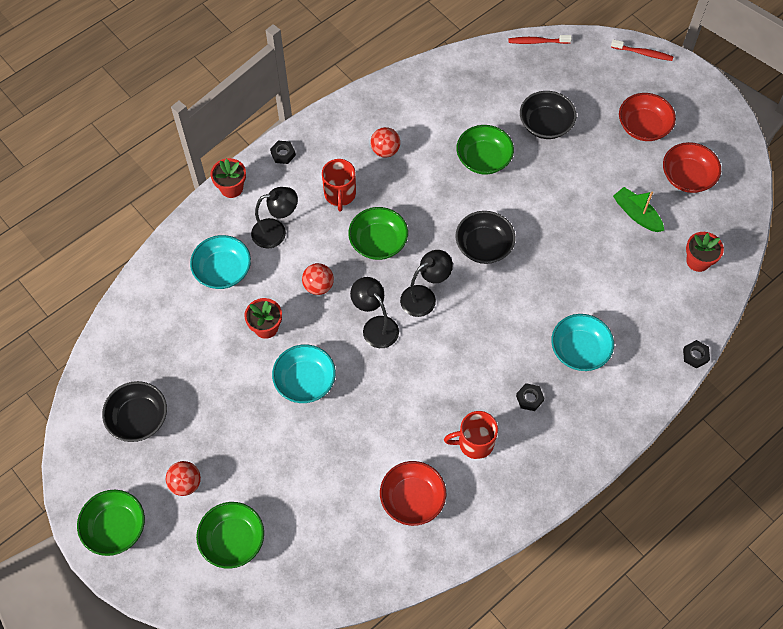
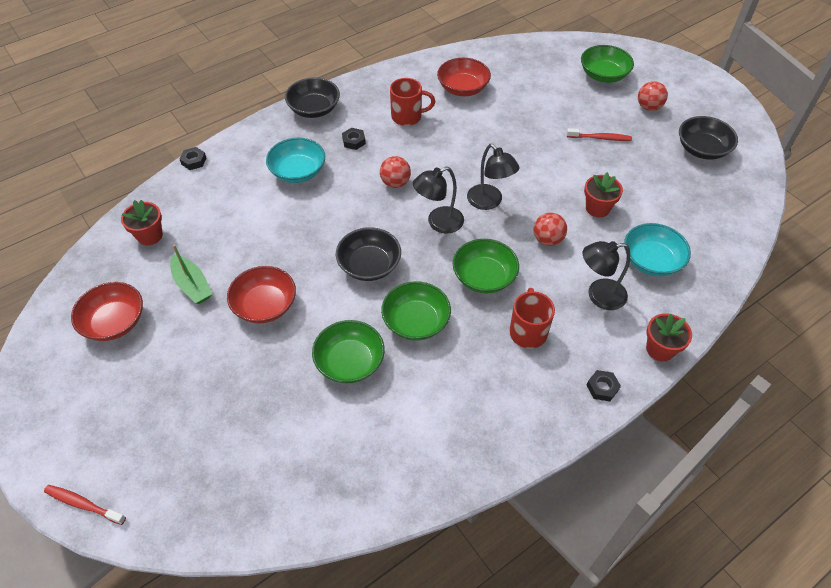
camera: 175 degrees left, 10 degrees down
green bowl [77,490,145,556] -> green bowl moved to [381,281,451,341]
turquoise bowl [272,344,336,403] -> none
red ball [370,127,400,158] -> red ball moved to [380,156,411,188]
red toothbrush [509,35,572,44] -> red toothbrush moved to [567,128,632,141]
black bowl [520,91,576,139] -> black bowl moved to [285,77,340,118]
red bowl [619,93,676,141] -> red bowl moved to [227,266,296,324]

